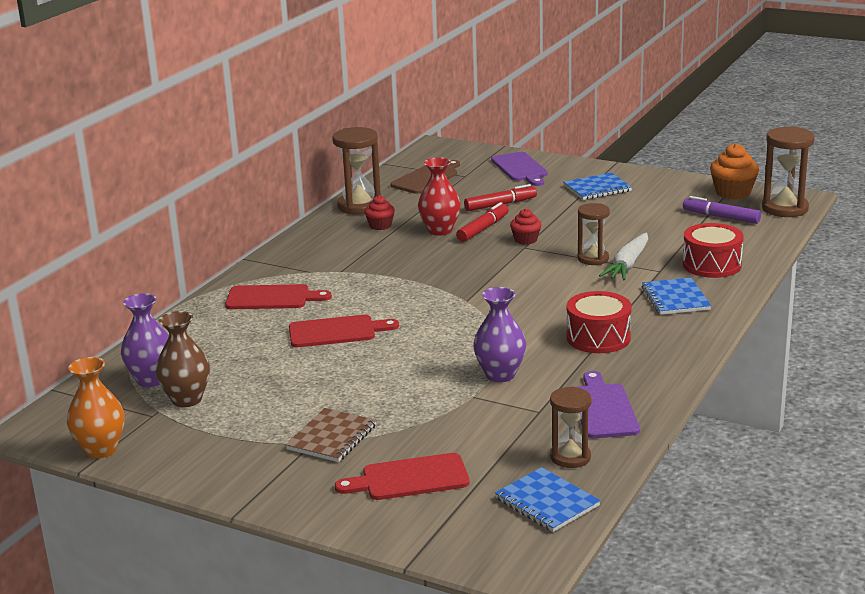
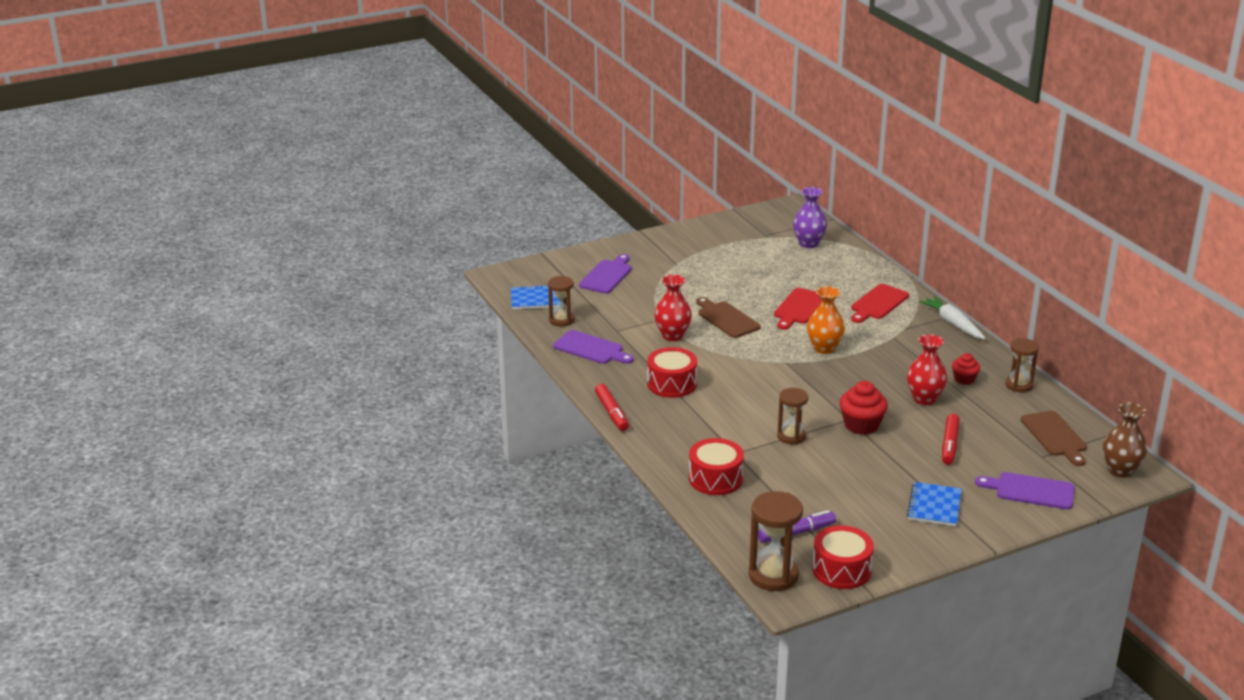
camera: 125 degrees right, 5 degrees up
orange vase [67,357,125,458] -> orange vase moved to [807,286,845,354]
brown vase [156,311,210,407] -> brown vase moved to [1103,403,1147,478]
brown notebook [285,408,376,462] -> none
brown hourglass [332,127,381,214] -> brown hourglass [1005,338,1039,392], size x0.64
red cutting board [335,453,470,500] -> purple cutting board [579,254,632,293]
red marker [456,202,509,242] -> red marker moved to [595,384,629,431]
purple vase [473,287,526,382] -> red vase [654,274,692,341]
red cupcake [510,209,542,245] -> red cupcake [839,381,888,435], size x1.63
white carrot [599,233,648,280] -> white carrot moved to [919,296,985,339]
blue notebook [642,278,711,315] -> none
orange cupcake [710,143,759,199] -> red drum [812,525,874,589]
none -> brown cutting board [696,297,761,338]

